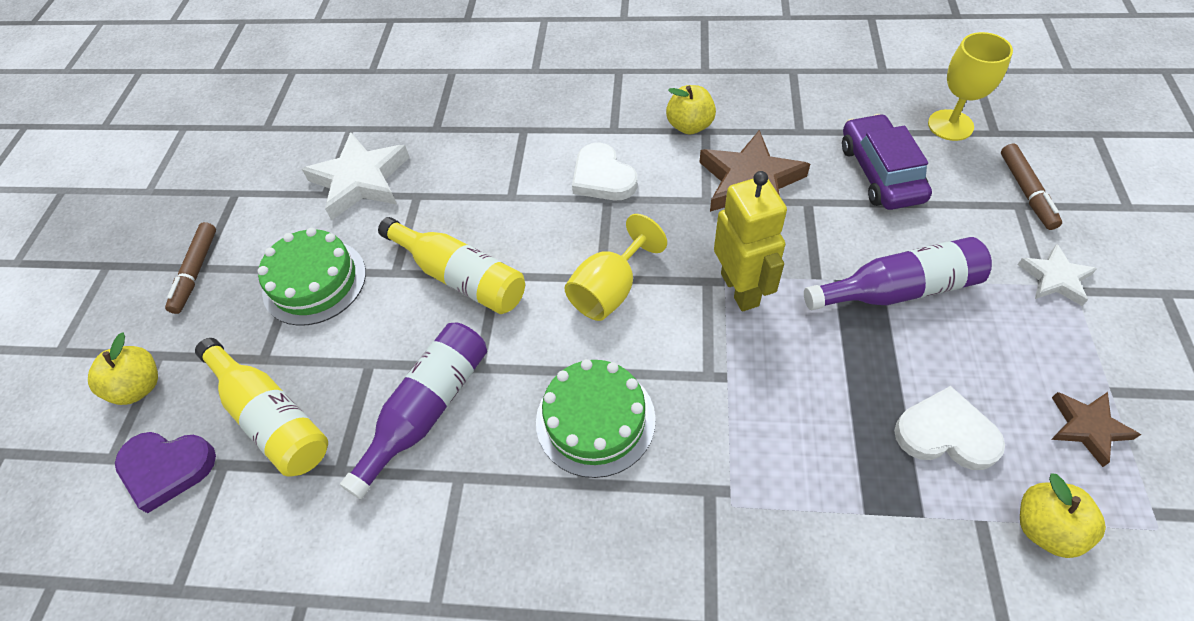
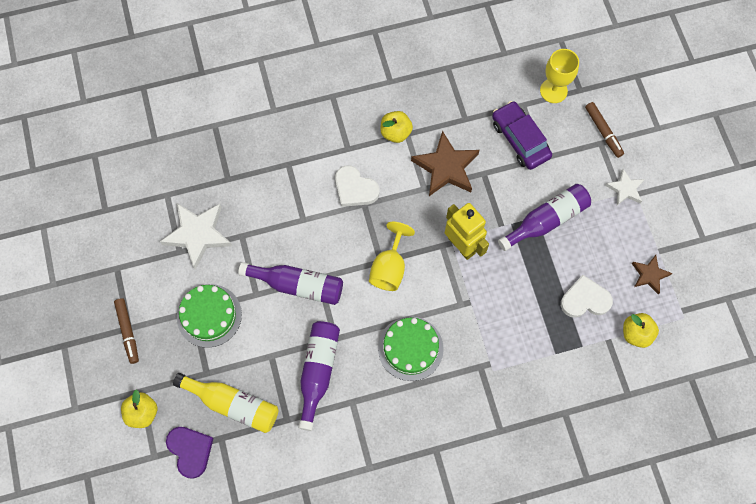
camera: 25 degrees left, 15 degrees up
purple heart [115,432,216,513] -> purple heart turned 105 degrees counterclockwise [166,427,214,479]
yellow bottle [378,217,525,314] -> purple bottle [238,262,343,305]

